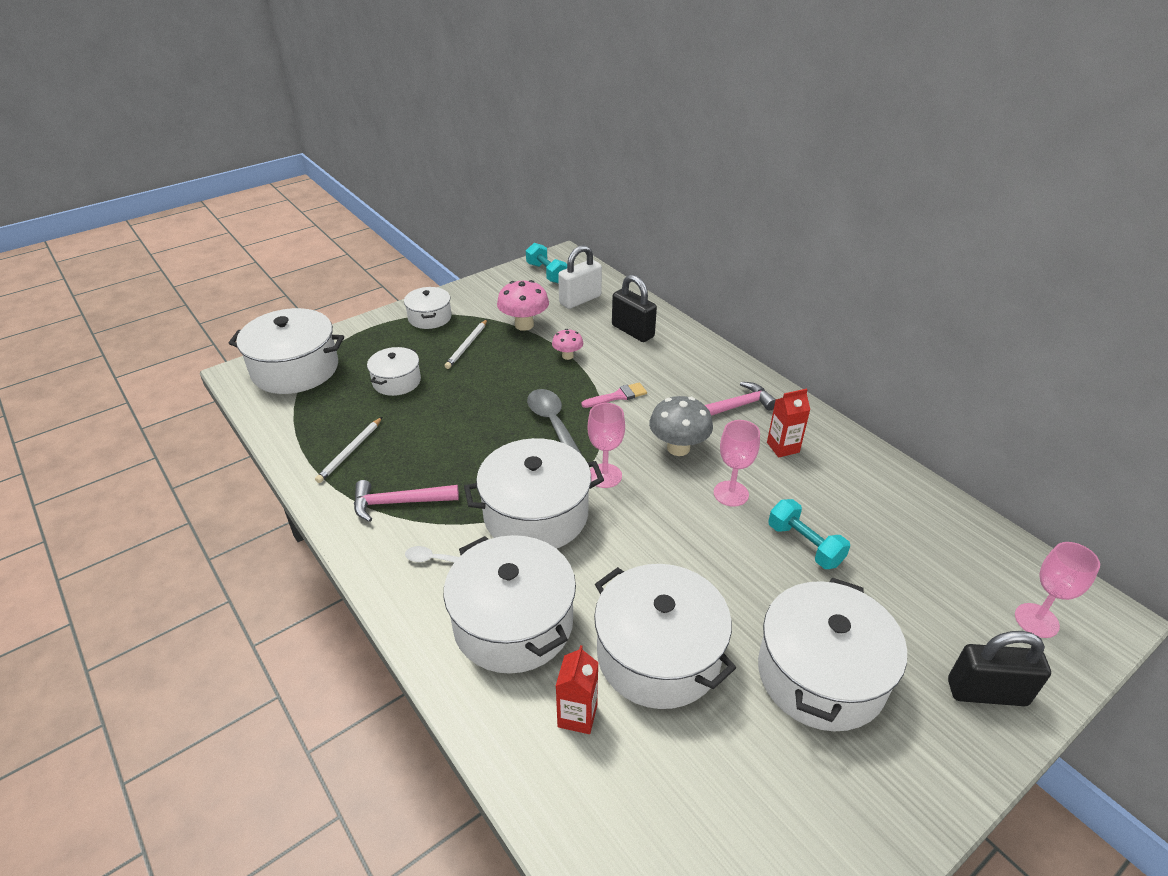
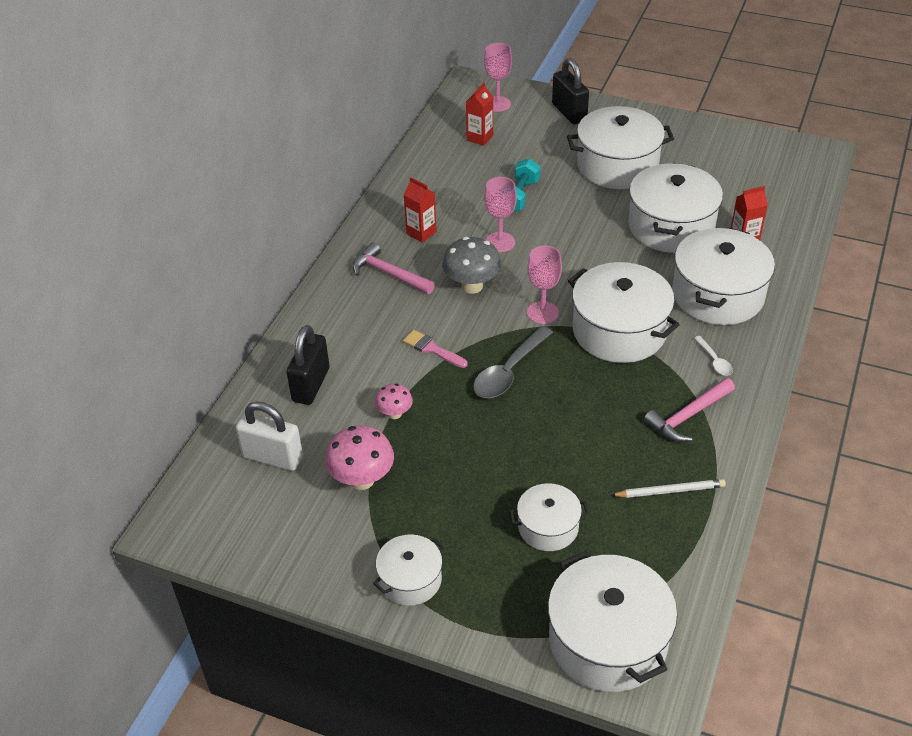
camera: 120 degrees left, 5 degrees up
pink hammer [354,480,459,522] -> pink hammer turned 90 degrees clockwise [644,378,735,442]
white pencil [445,319,487,369] -> none
turquoise dumbbell [526,243,567,284] -> none
none -> red carton [466,83,493,146]

